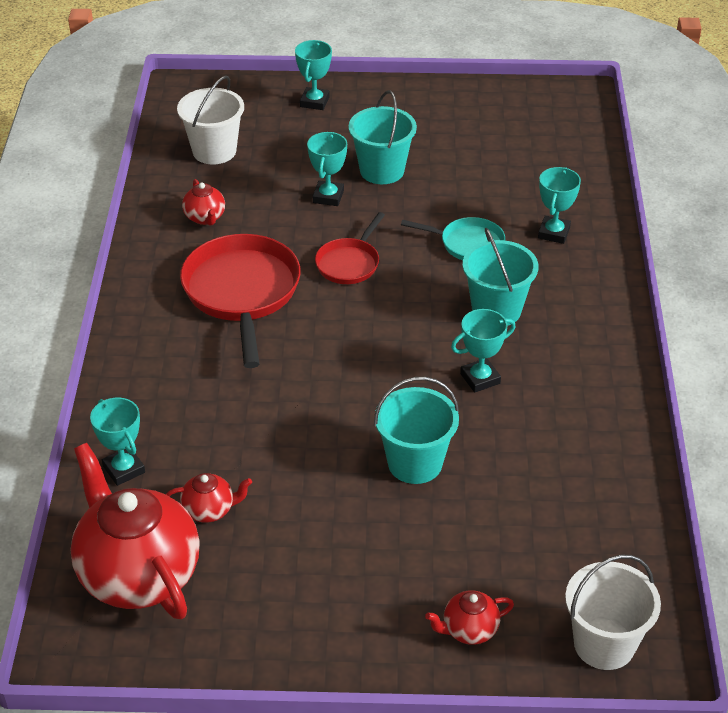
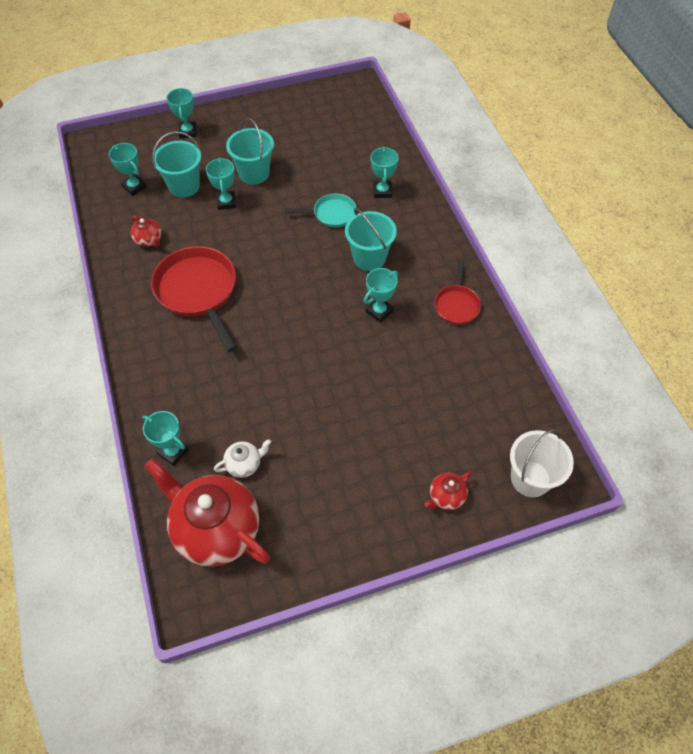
camera: 20 degrees left, 15 degrees up
red teapot [166,473,252,523] -> white teapot [214,439,271,478]
white bucket [177,75,244,164] -> turquoise trophy [109,143,147,196]
red pan [315,212,385,284] -> red pan moved to [434,259,481,325]
turquoise bucket [374,377,459,484] -> turquoise bucket moved to [152,131,201,198]

